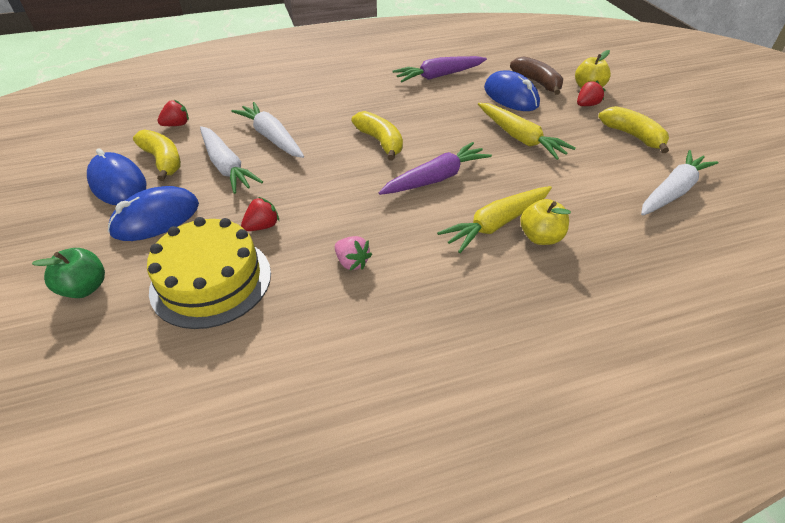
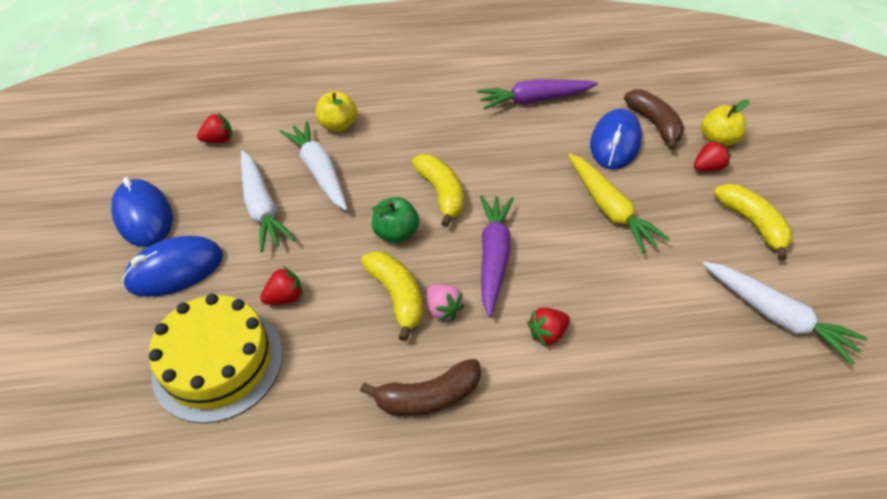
camera: 10 degrees right, 5 degrees up
green apple [32,248,105,298] -> green apple moved to [372,197,419,243]
yellow banana [133,129,181,181] -> yellow banana moved to [361,251,423,341]
pink strawberry [335,236,372,270] -> pink strawberry moved to [427,284,465,322]
purple carrot [379,142,492,195] -> purple carrot turned 60 degrees counterclockwise [480,195,514,317]
yellow carrot [437,186,552,253] -> red strawberry [527,308,570,346]
blue mouse [484,70,540,111] -> blue mouse turned 45 degrees clockwise [590,109,642,169]
yellow apple [520,199,571,245] -> yellow apple moved to [316,91,357,132]
white carrot [641,150,718,216] -> white carrot turned 75 degrees clockwise [702,262,868,365]
none -> brown banana [360,359,481,416]

